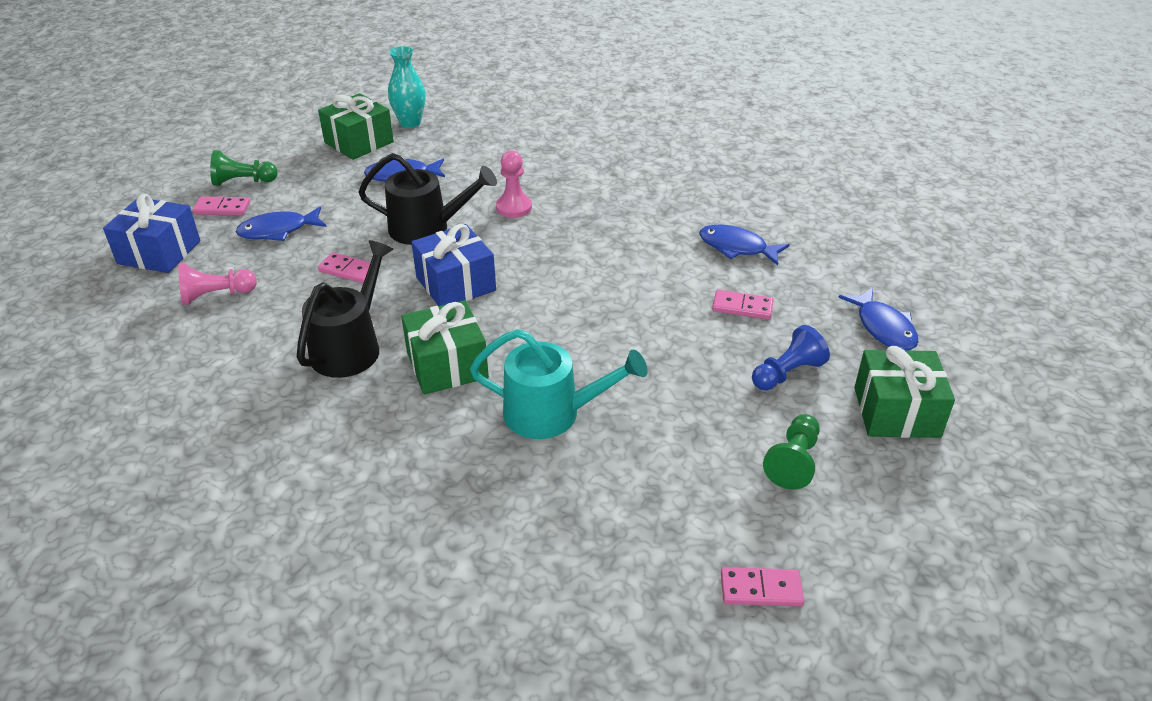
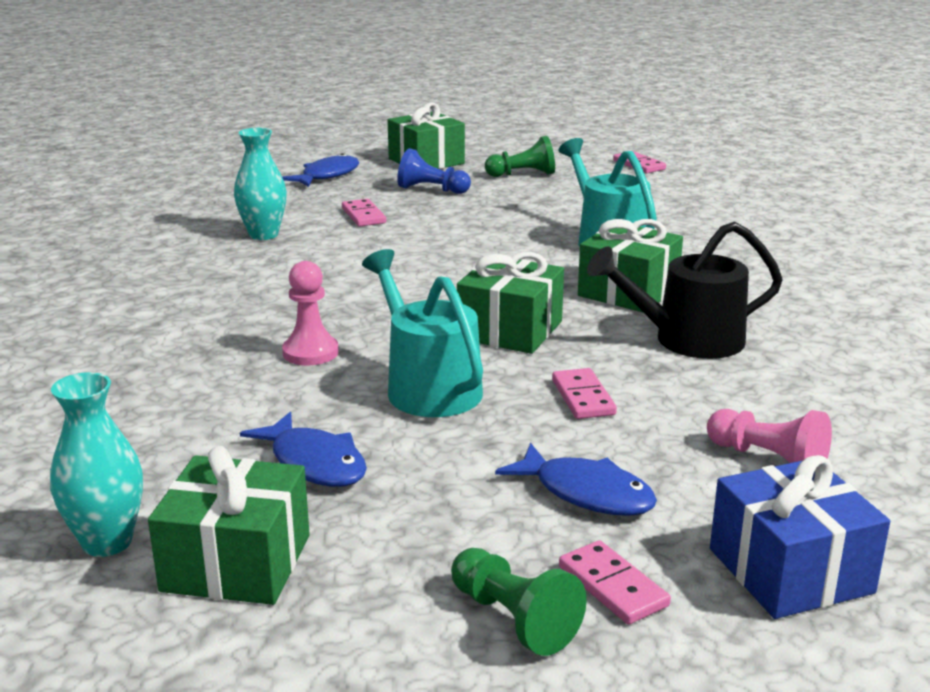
camera: 125 degrees left, 15 degrees down
black watering can [359,153,497,245] -> turquoise watering can [362,249,483,417]
blue gift [411,224,496,306] -> green gift [457,252,564,354]
blue fish [699,225,790,265] -> turquoise vase [234,128,287,240]

